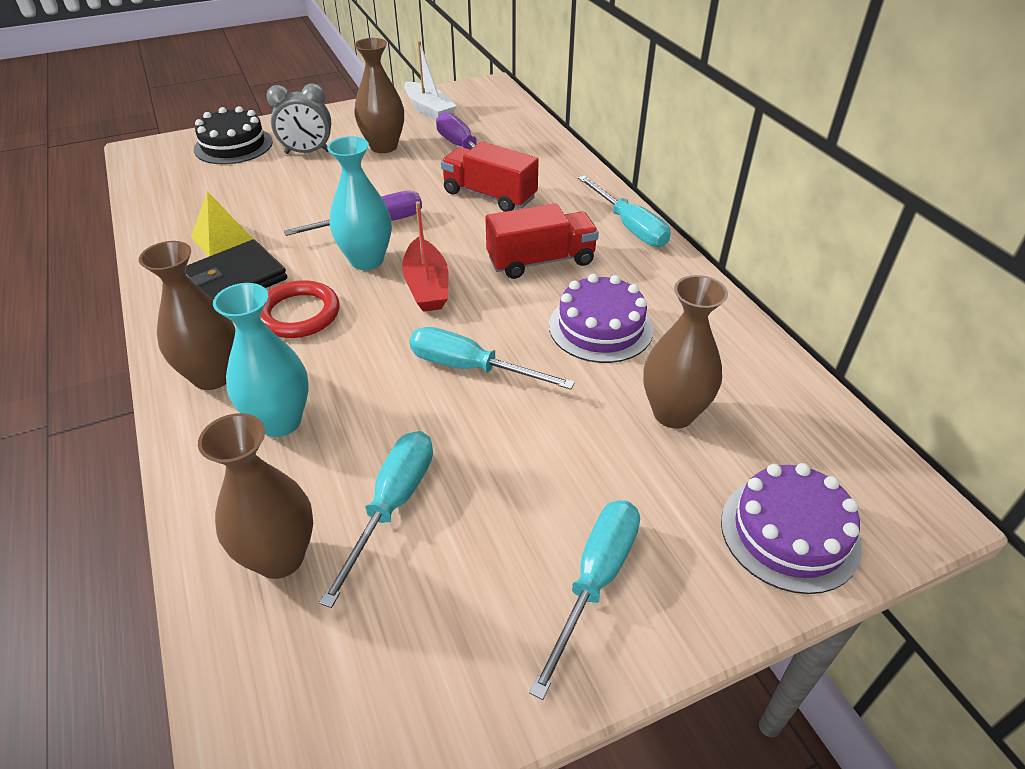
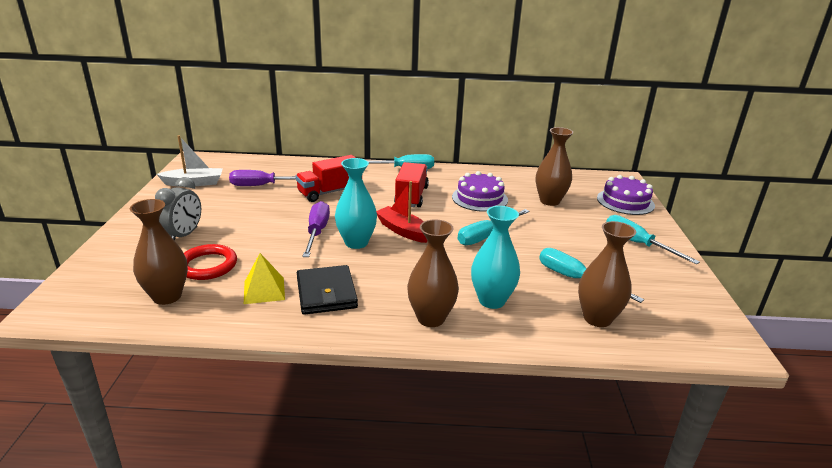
camera: 65 degrees left, 15 degrees down
black cake [194,106,273,165] -> none
red ring [261,280,339,338] -> red ring moved to [184,244,237,280]
brown vase [354,38,404,153] -> brown vase moved to [130,199,188,305]
red boat [402,201,449,312] -> red boat turned 150 degrees counterclockwise [376,181,427,243]

